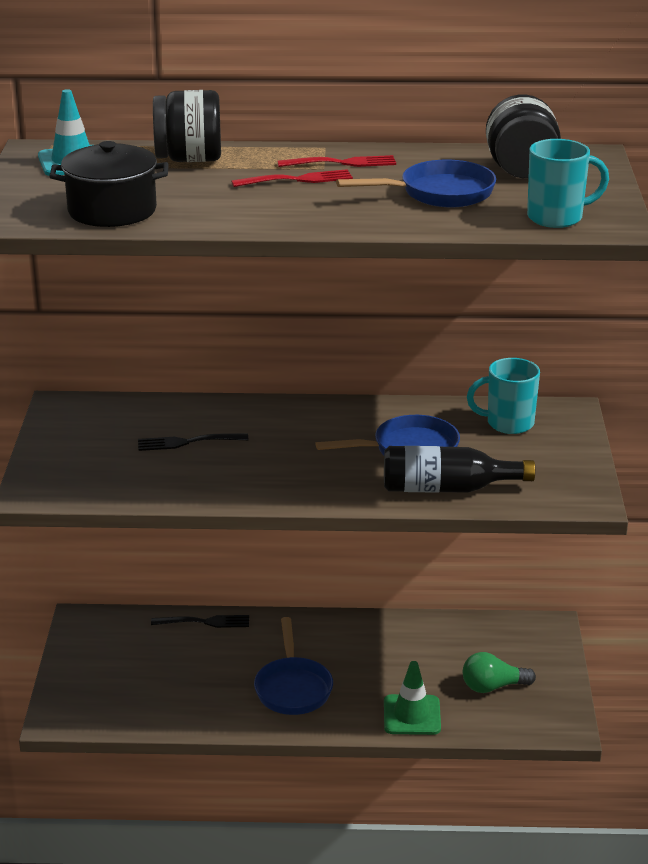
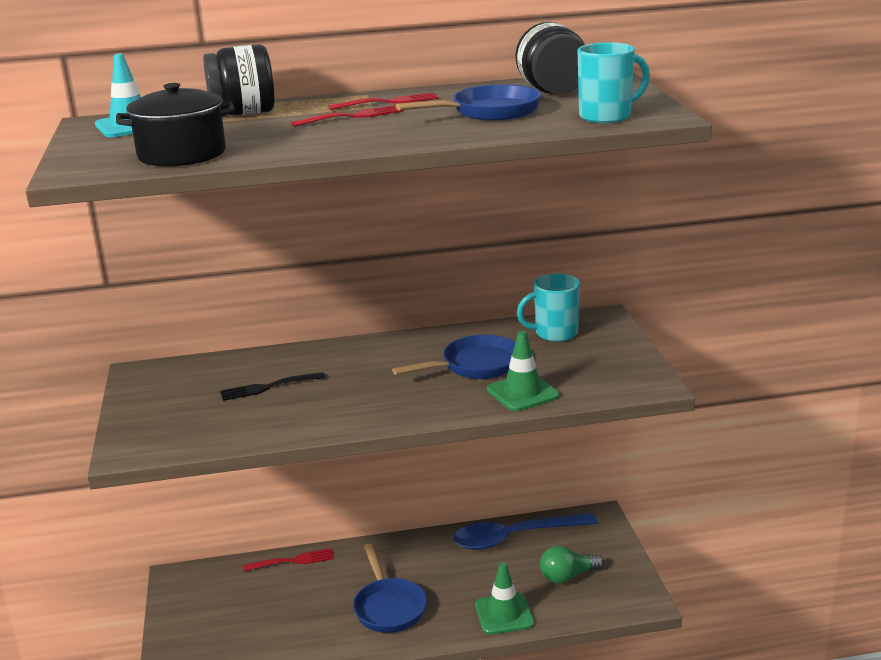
camera: 10 degrees left, 5 degrees down
black fork [151,615,249,628] -> red fork [242,548,334,572]
black bottle [384,446,535,493] -> green traffic cone [487,331,560,411]
none -> blue spoon [453,513,598,550]

